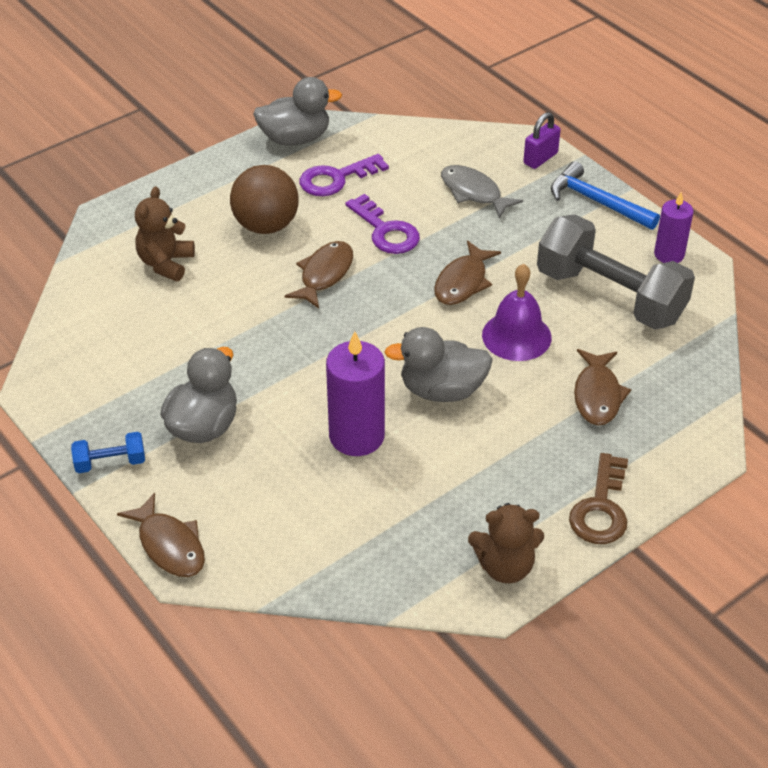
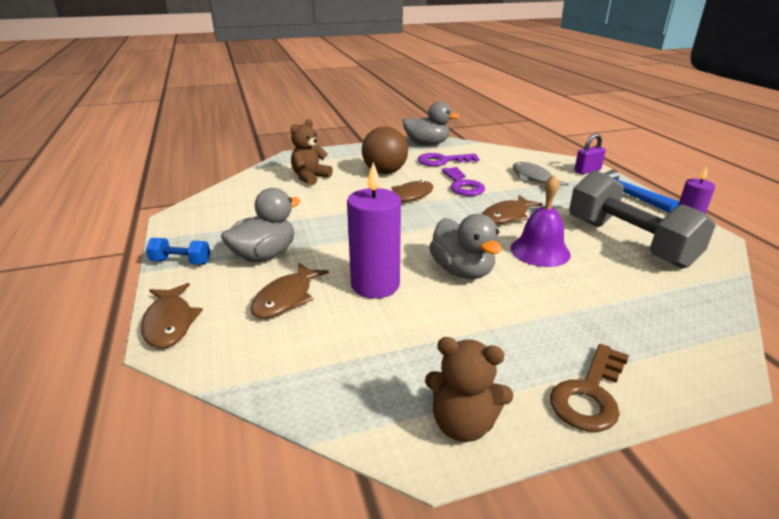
camera: 20 degrees right, 15 degrees down
grey duck [384,327,493,402] -> grey duck turned 135 degrees counterclockwise [429,214,502,279]
brown fish [574,349,631,425] -> brown fish moved to [251,263,329,319]

